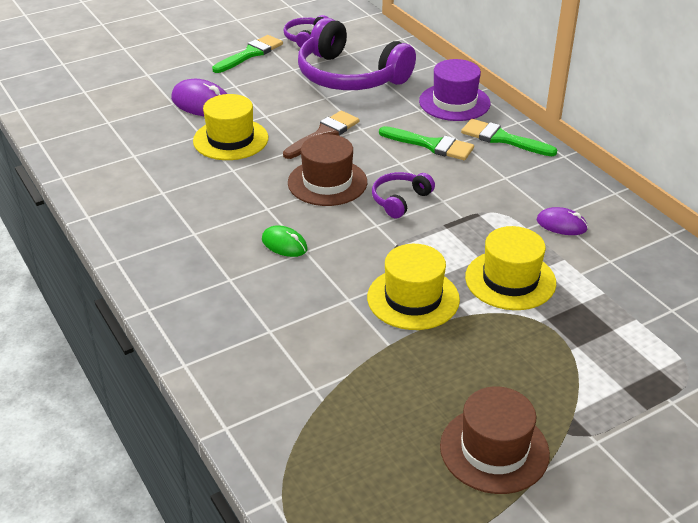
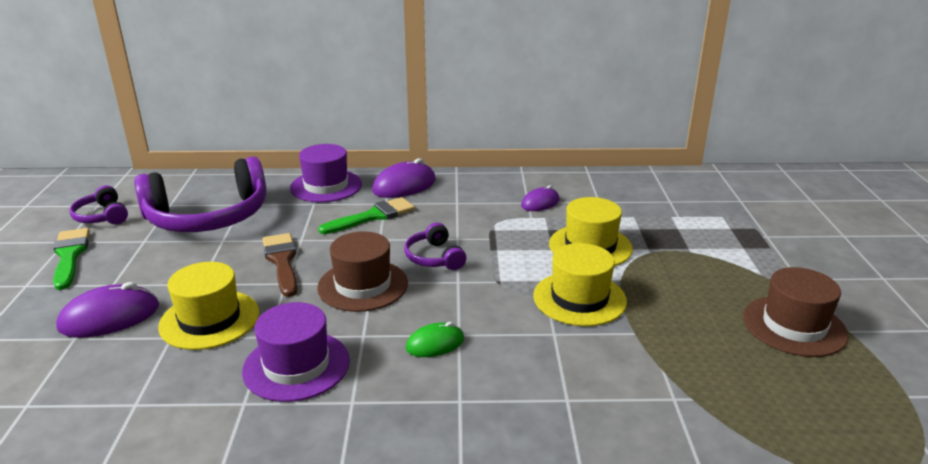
camera: 60 degrees left, 10 degrees down
green brush [461,119,557,156] -> purple mouse [372,158,436,198]
none -> purple hat [242,302,350,402]

